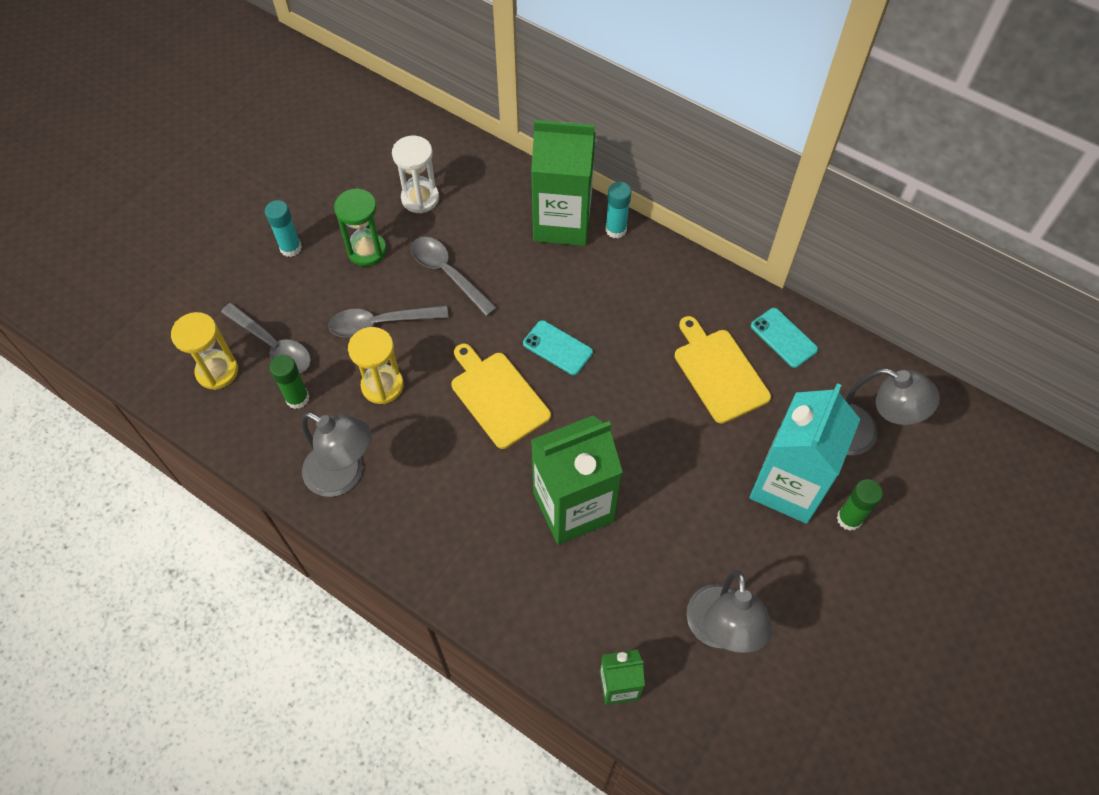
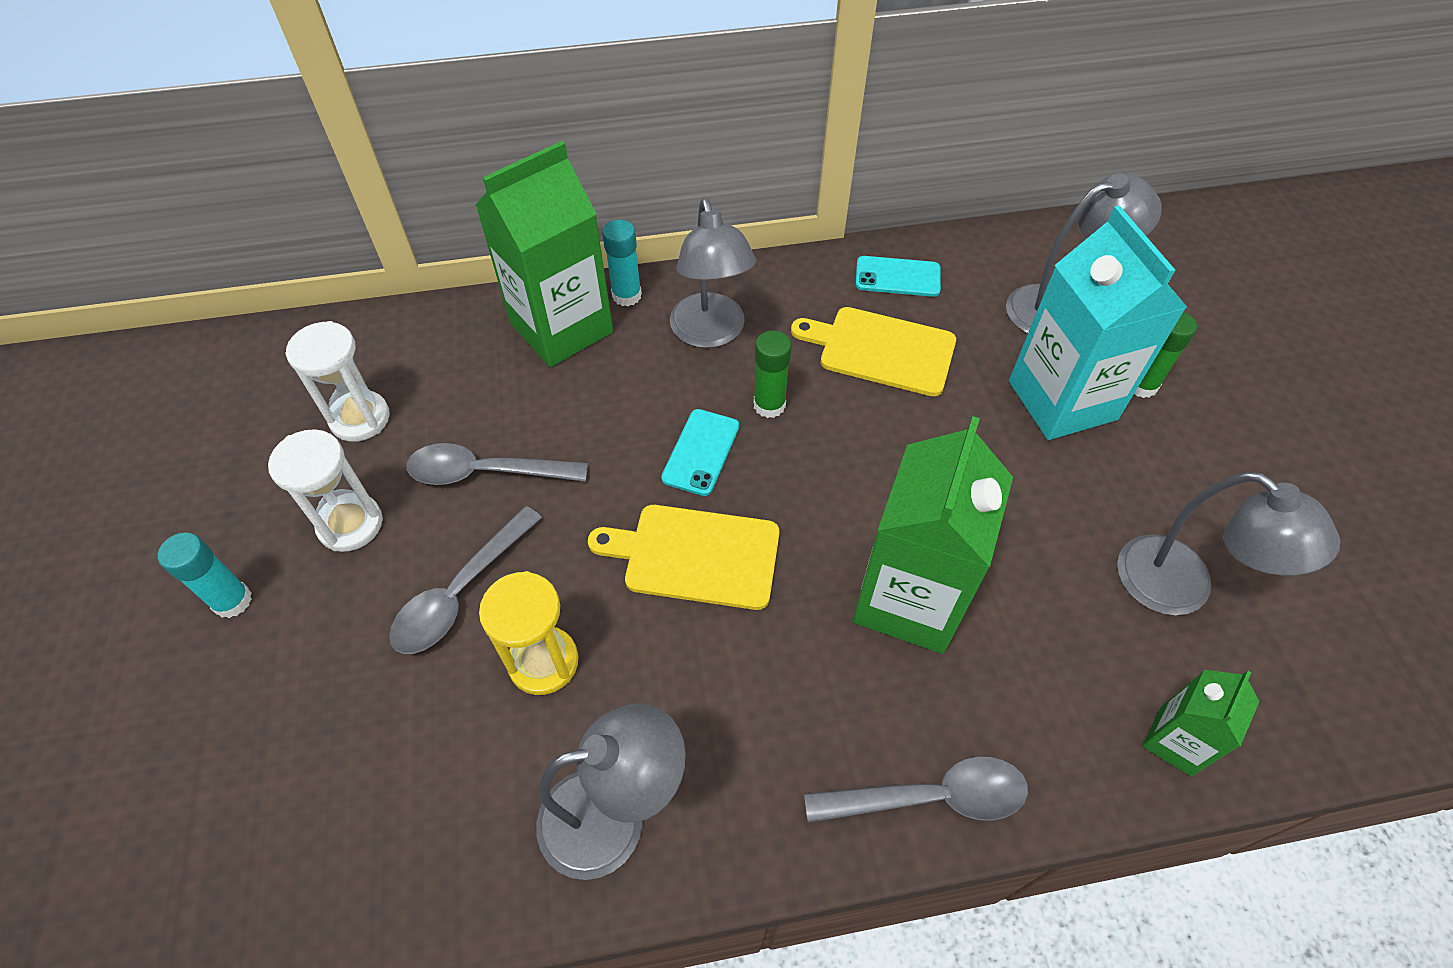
camera: 45 degrees left, 5 degrees down
yellow hourglass [171,312,238,390] -> none
grey spoon [221,303,311,373] -> grey spoon moved to [804,756,1028,823]
green glue stick [269,355,309,409] -> green glue stick moved to [753,330,792,418]
green hourglass [334,188,387,267] -> white hourglass [268,429,383,552]
turquoise phone [523,320,593,375] -> turquoise phone turned 60 degrees counterclockwise [661,409,740,496]
none -> grey lamp [670,198,756,348]

